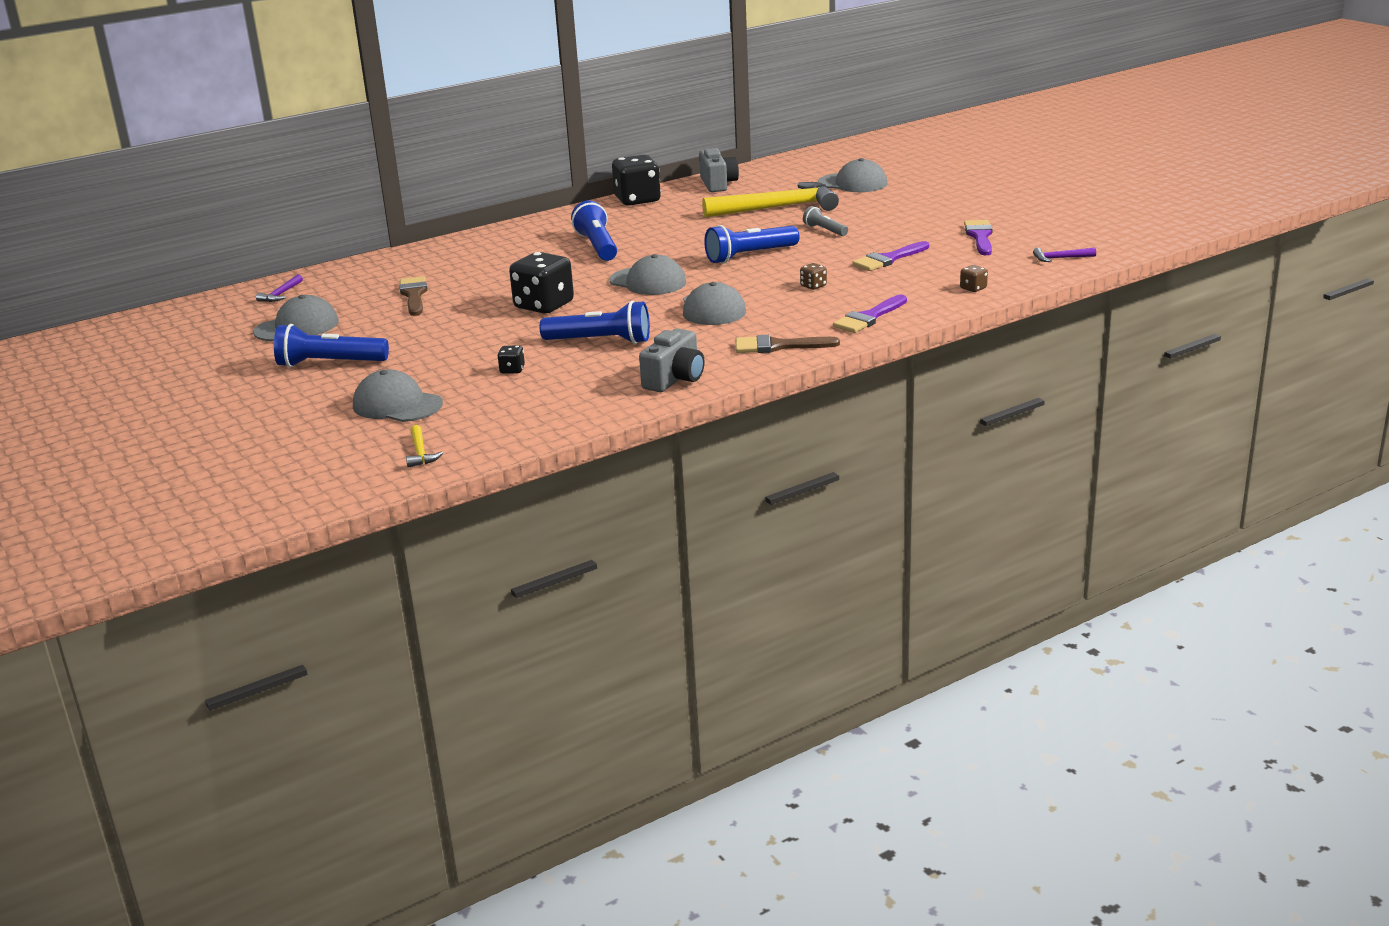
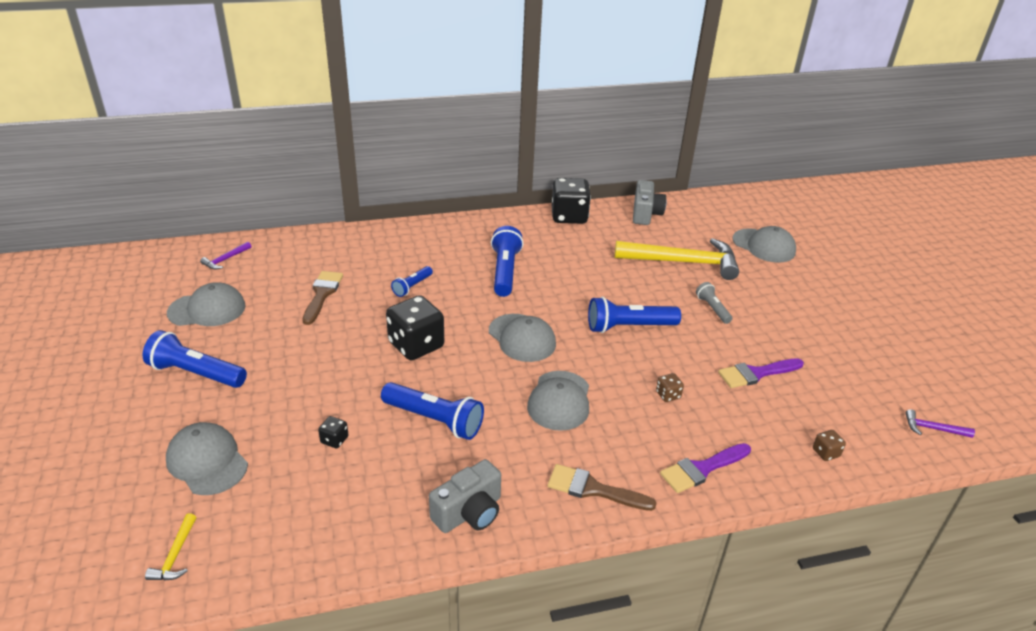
camera: 15 degrees right, 10 degrees up
purple brush [964,220,993,255] -> none
none -> blue flashlight [391,266,433,297]

